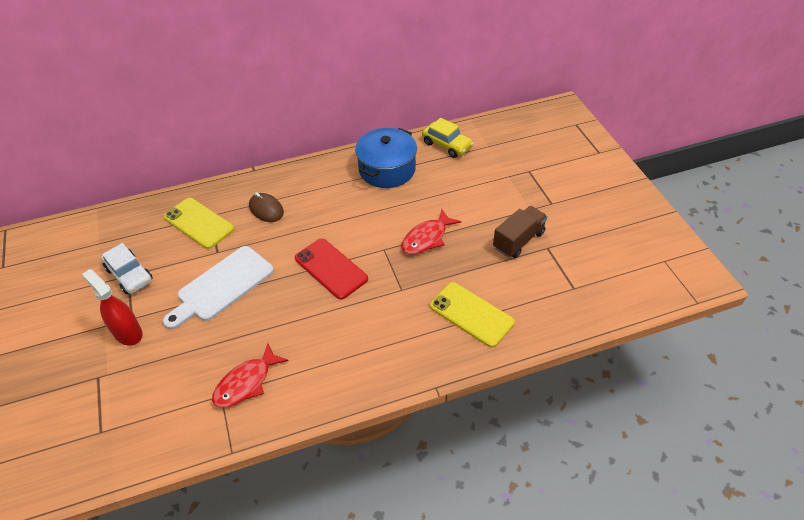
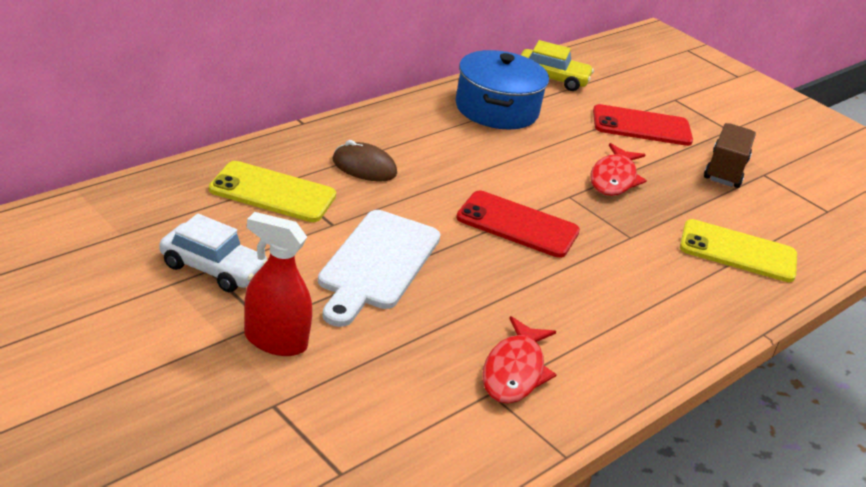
camera: 30 degrees left, 15 degrees down
none -> red phone [593,104,693,146]

